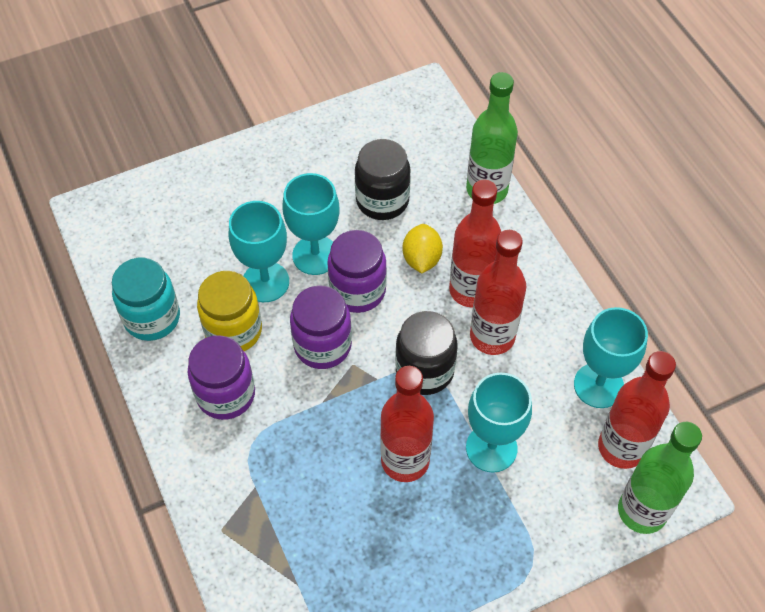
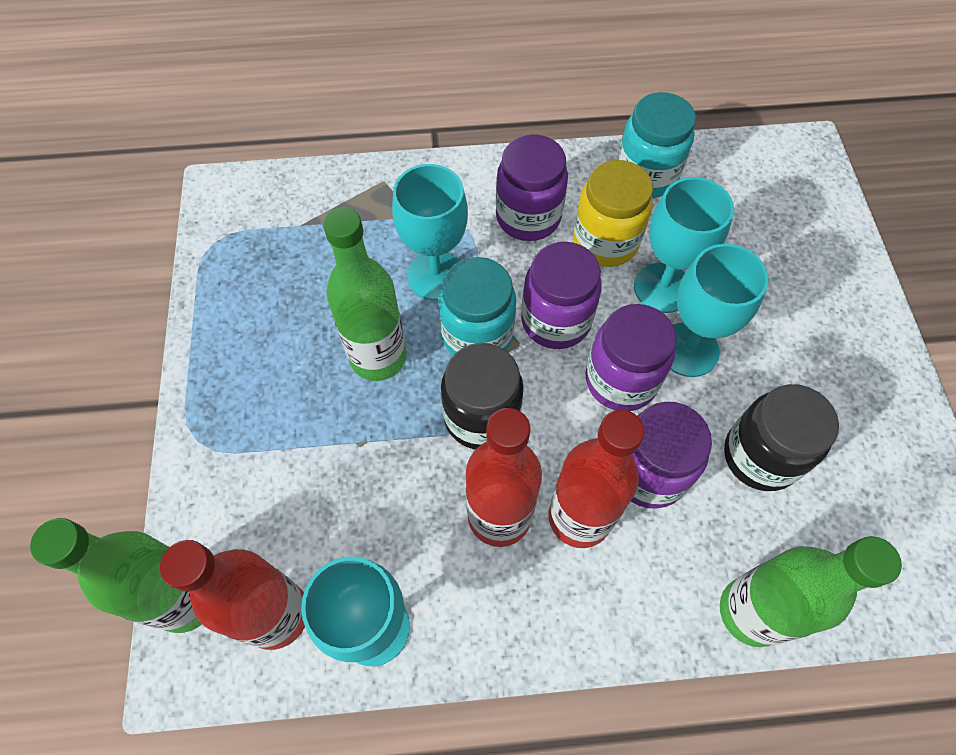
camera: 110 degrees right, 5 degrees up
red bottle [380,366,434,482] -> green bottle [323,207,407,381]
yellow lemon [402,224,443,273] -> purple jar [631,402,712,508]
turquoise goblet [466,373,532,473] -> turquoise goblet moved to [392,164,468,300]
none -> turquoise jar [438,257,516,355]

